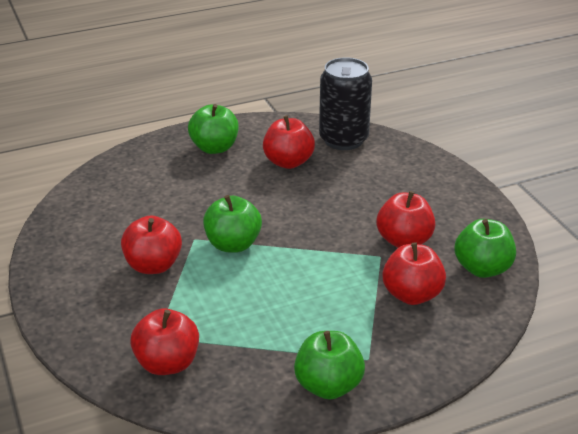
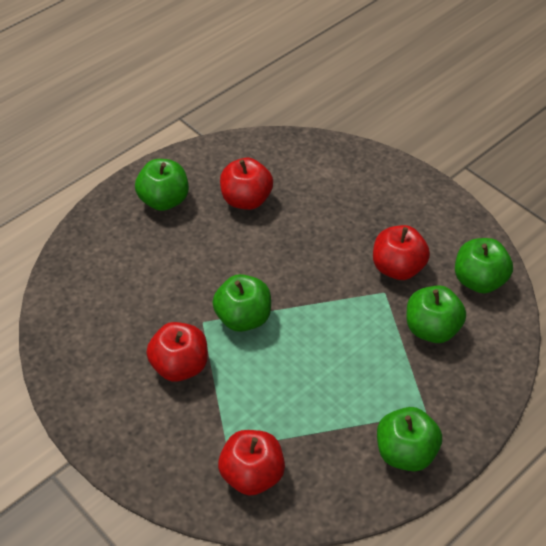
camera: 20 degrees left, 15 degrees up
black can [319,57,372,150] -> none
red apple [382,243,446,305] -> green apple [407,285,466,343]

